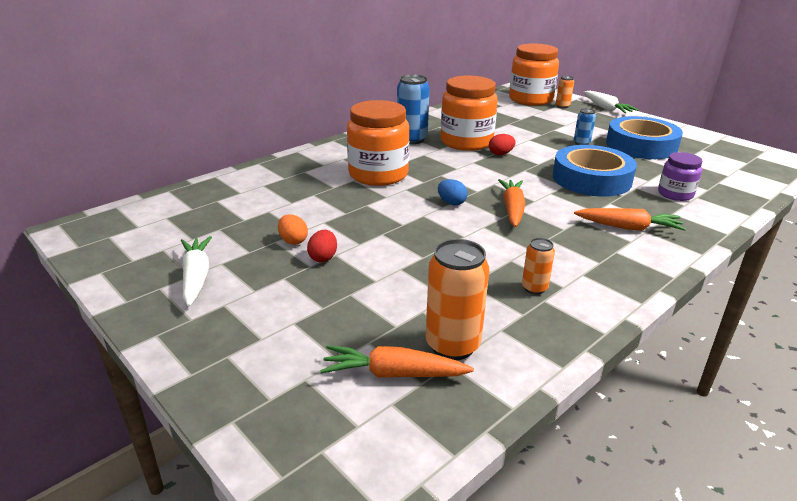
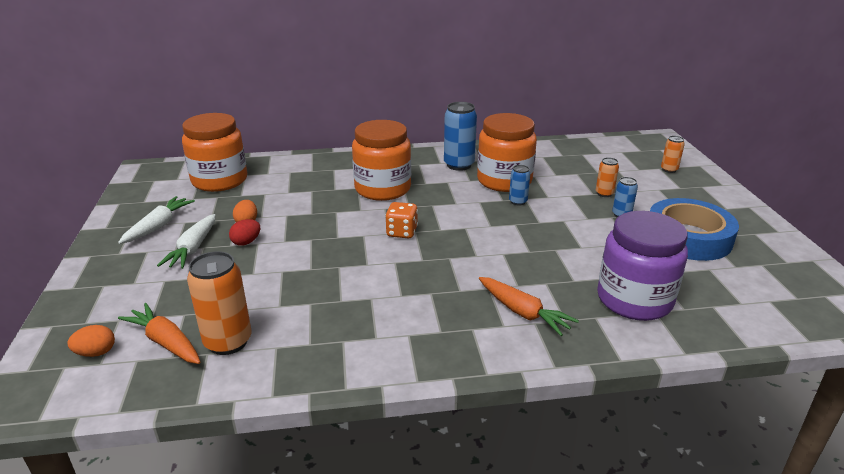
camera: 35 degrees right, 0 degrees up
blue egg [438,179,468,205] -> orange dice [385,202,418,239]
red egg [489,134,515,155] -> blue can [509,165,530,206]
orange carrot [498,179,525,227] -> none
orange jar [509,43,559,106] -> orange jar moved to [182,113,247,192]
orange can [522,238,555,294] -> orange can moved to [596,157,619,197]
blue tape [553,145,637,197] -> none
white carrot [583,91,639,113] -> white carrot moved to [157,214,216,269]
purple jar [658,152,703,201] -> purple jar [597,211,688,321], size x1.83
none -> orange egg [68,325,115,357]

